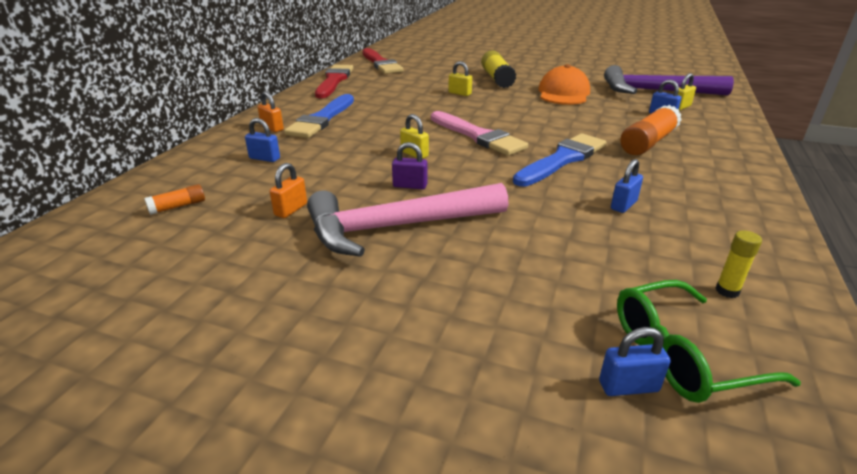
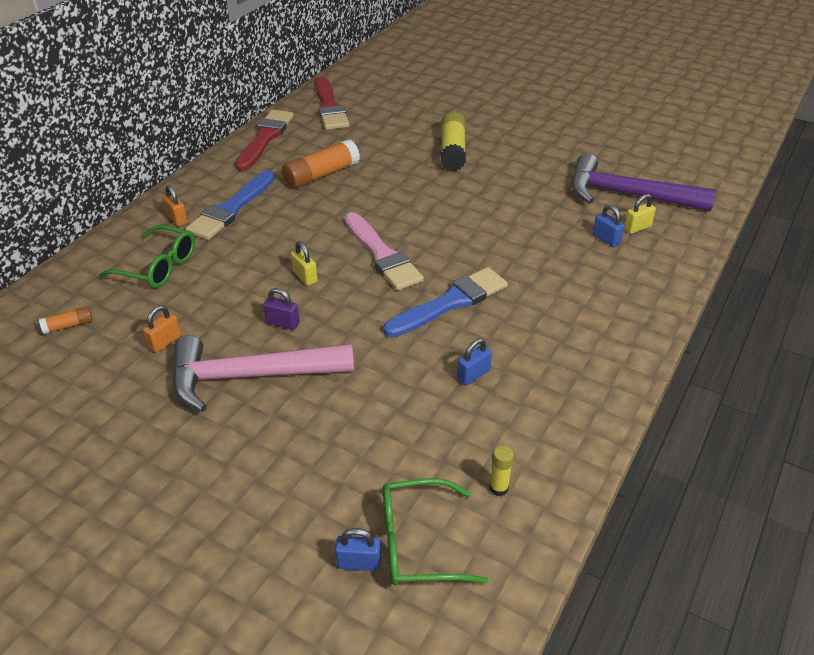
camera: 10 degrees right, 10 degrees up
blue padlock [245,118,280,162] -> green glasses [98,225,195,288]
yellow padlock [448,61,472,96] -> none
orange cap [538,64,590,105] -> none
orange glue stick [620,105,682,155] -> orange glue stick moved to [282,139,360,189]

